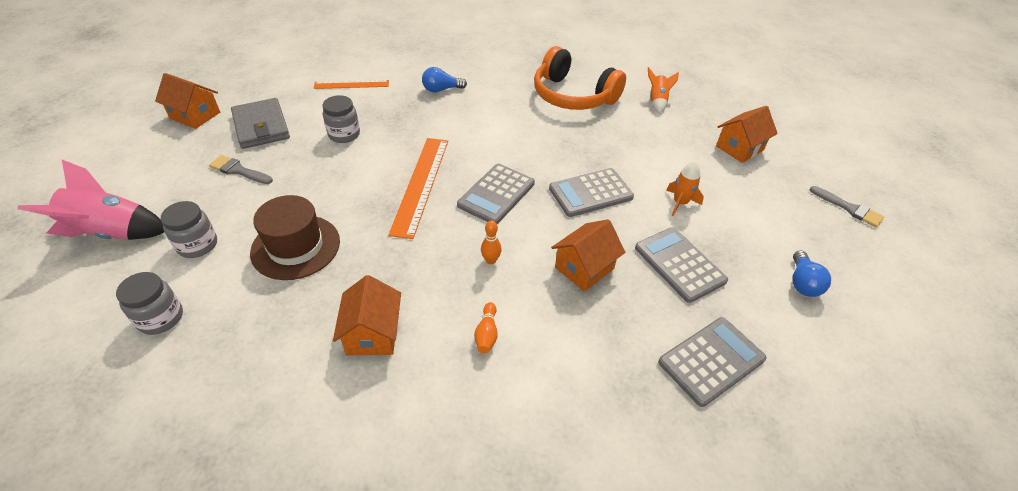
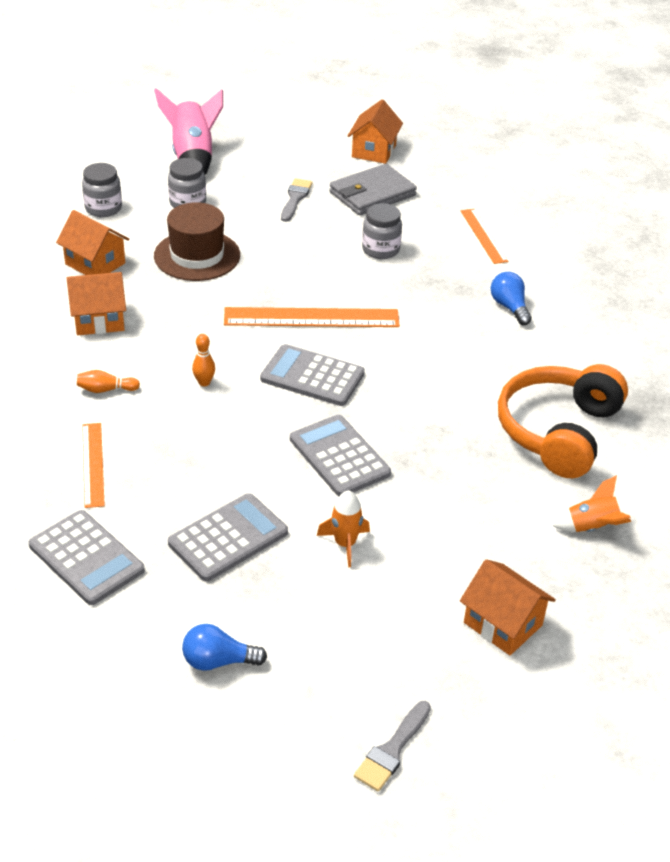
camera: 80 degrees right, 5 degrees down
orange house [551,219,625,291] -> orange house moved to [56,210,129,275]
none -> orange ruler [82,423,105,508]

